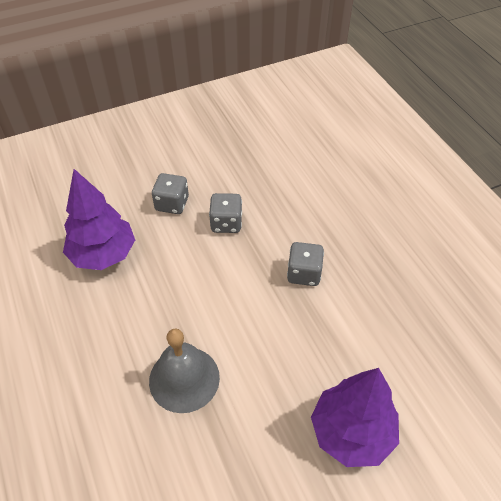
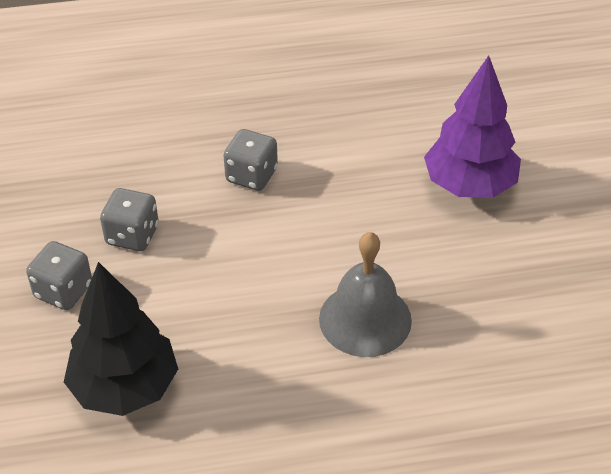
camera: 75 degrees left, 5 degrees down
purple tree [63,169,135,270] -> black tree [64,262,178,416]

